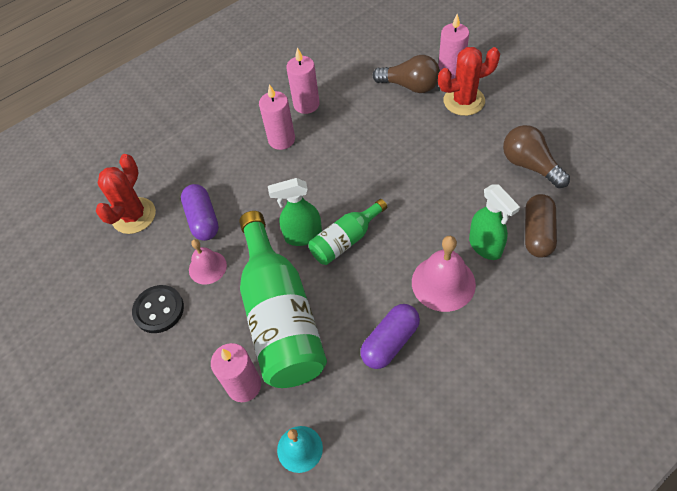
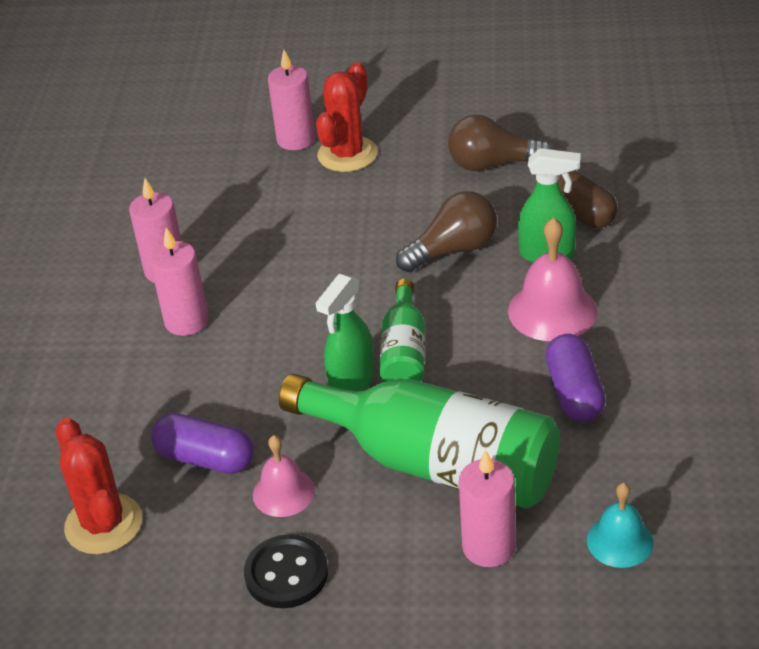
camera: 50 degrees left, 15 degrees down
brown light bulb [372,55,440,93] -> brown light bulb moved to [396,191,497,272]

